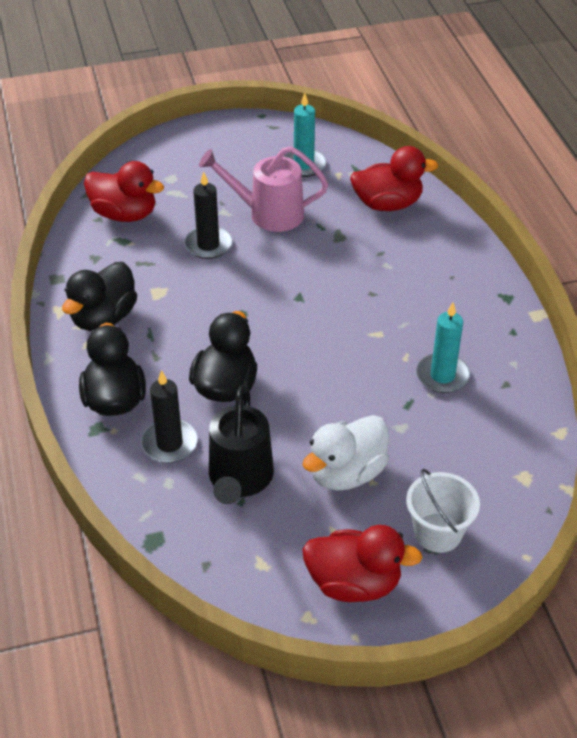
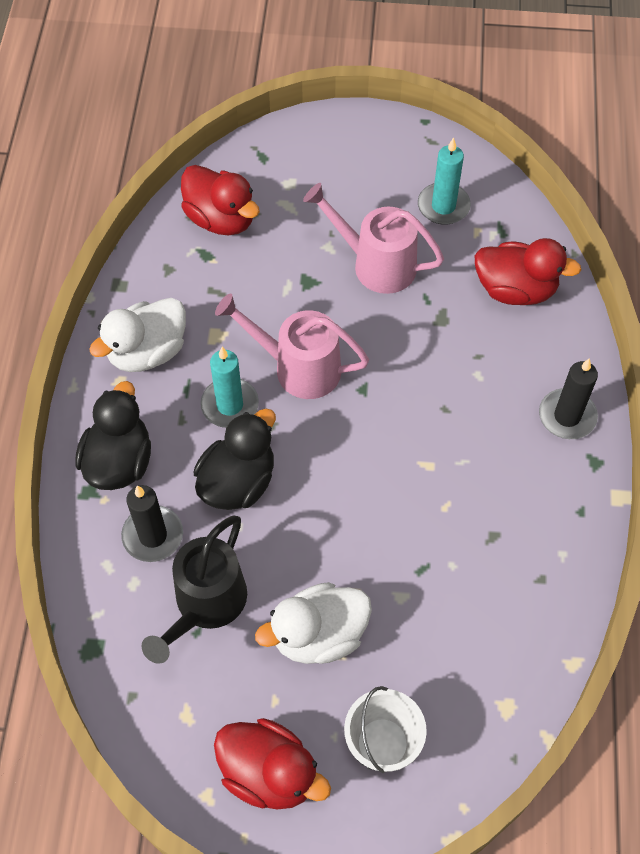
camera: 20 degrees right, 15 degrees up
black duck [62,262,137,331] -> white duck [89,298,186,372]
black candle [184,172,232,259] -> black candle moved to [539,358,598,439]
turquoise candle [416,303,470,393] -> turquoise candle moved to [200,347,259,428]
none -> pink watering can [215,294,369,399]

